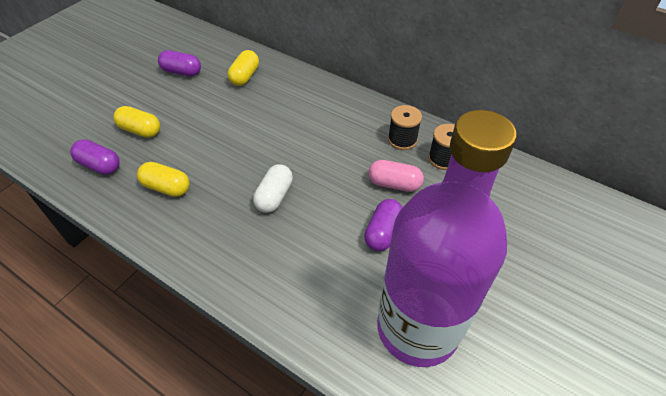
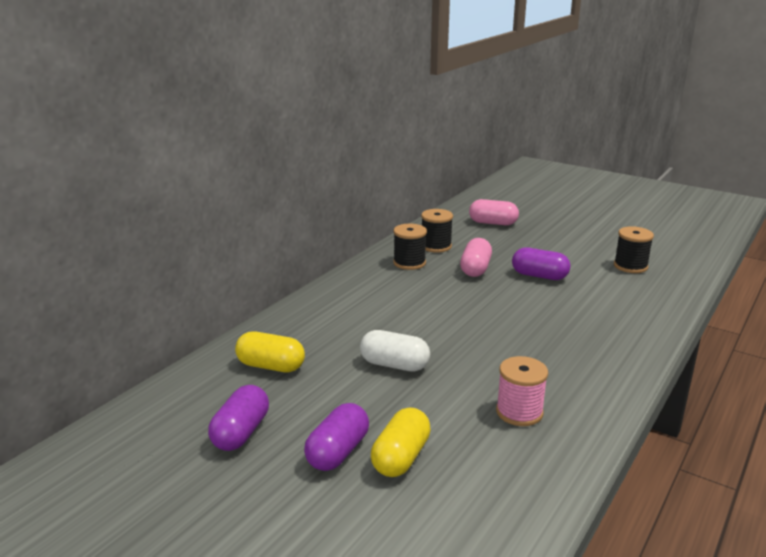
camera: 90 degrees left, 25 degrees down
purple capsule [70,139,120,175] -> purple capsule moved to [304,403,369,471]
yellow capsule [137,162,190,197] -> pink spool [496,356,548,426]
white capsule [253,164,293,213] -> white capsule moved to [360,330,430,372]
purple bottle [377,110,517,367] -> black spool [614,226,654,273]
none -> pink capsule [469,199,519,226]

